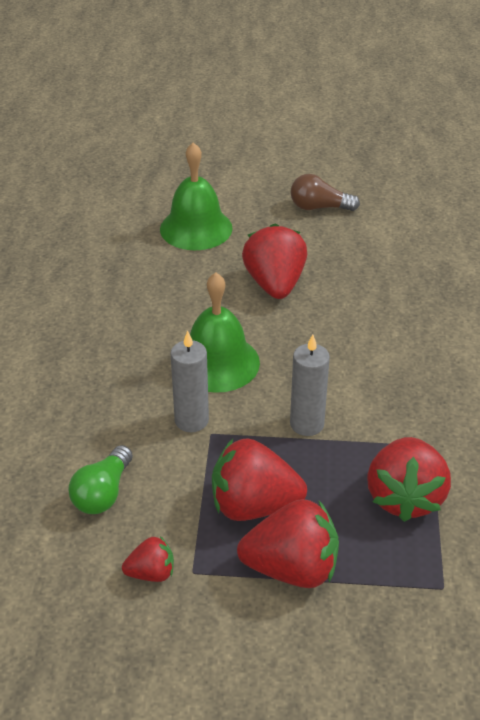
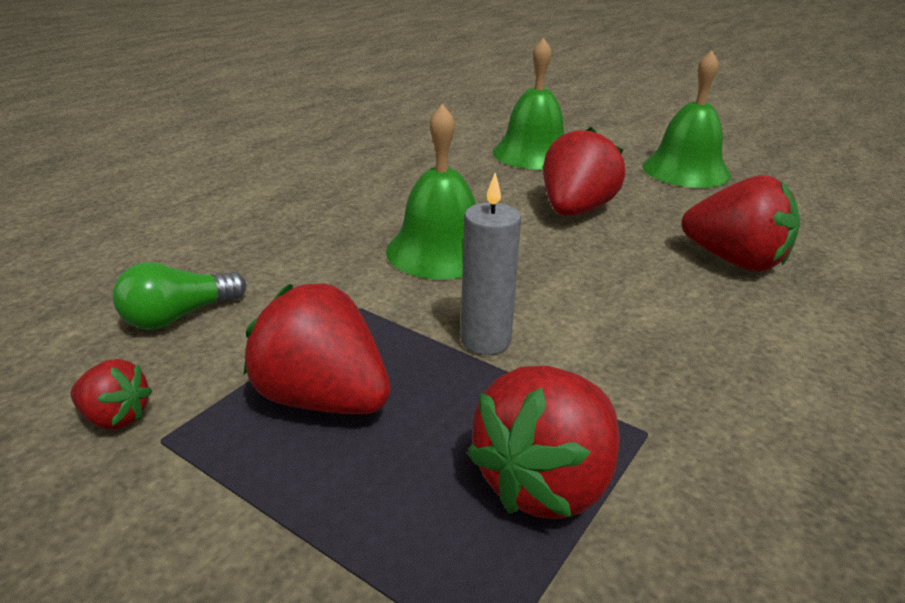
camera: 30 degrees right, 10 degrees down
grey candle [170,331,209,432] -> none
red strawberry [237,499,339,588] -> red strawberry moved to [682,175,800,271]
brown light bulb [291,174,360,211] -> green bell [643,50,731,188]

